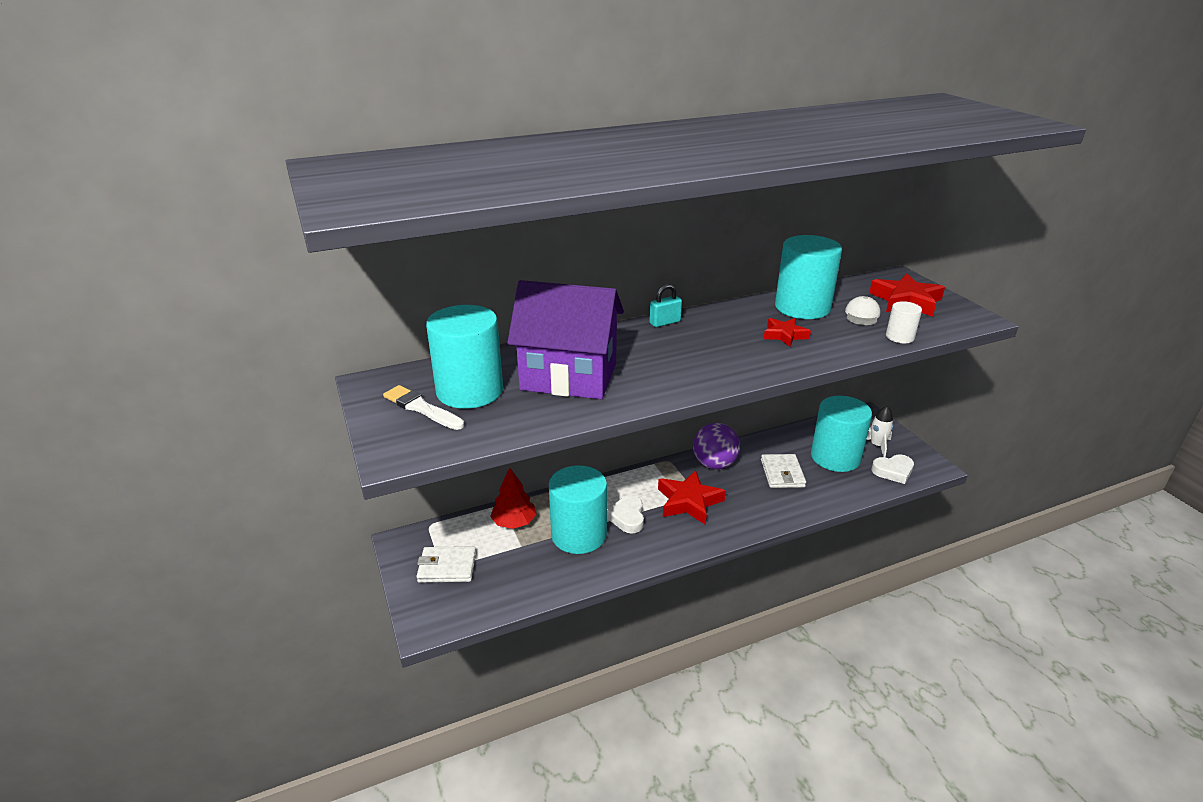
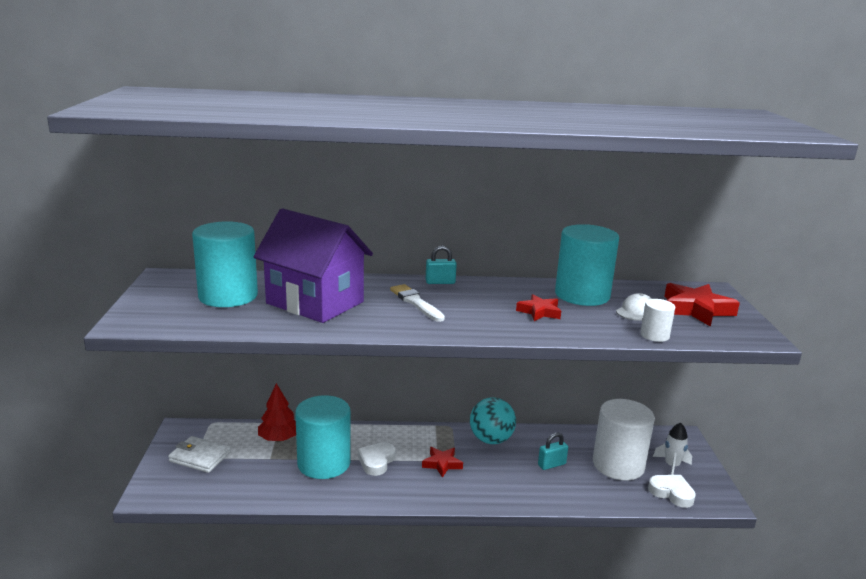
camera: 20 degrees right, 10 degrees down
white brush [383,385,464,430] -> white brush moved to [390,284,445,322]
red star [658,470,726,525] -> red star [422,447,463,478], size x0.60
purple ball [693,423,740,469] -> turquoise ball [470,397,516,444]
white wallet [761,454,806,488] -> turquoise padlock [538,433,568,470]
turquoise cylinder [811,396,872,472] -> white cylinder [593,399,655,480]
white heart [872,454,914,484] -> white heart turned 150 degrees counterclockwise [648,475,696,508]

